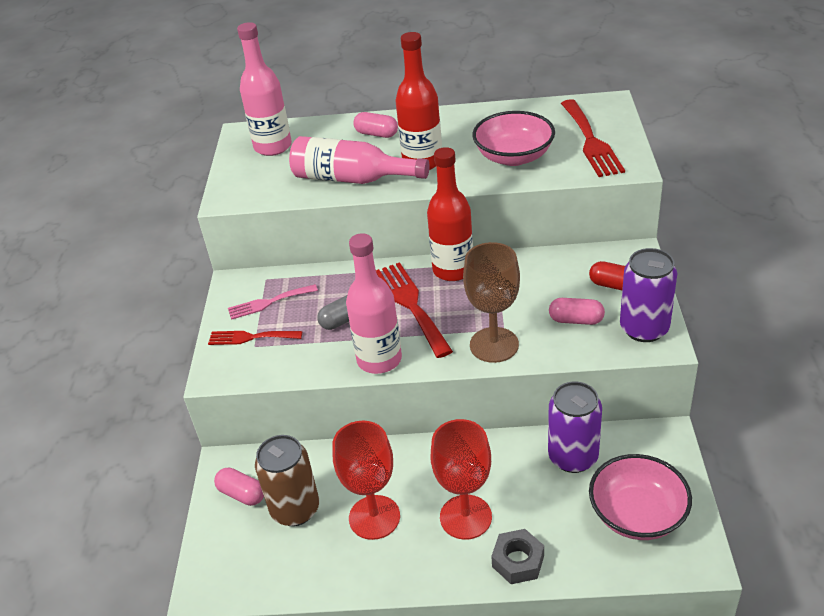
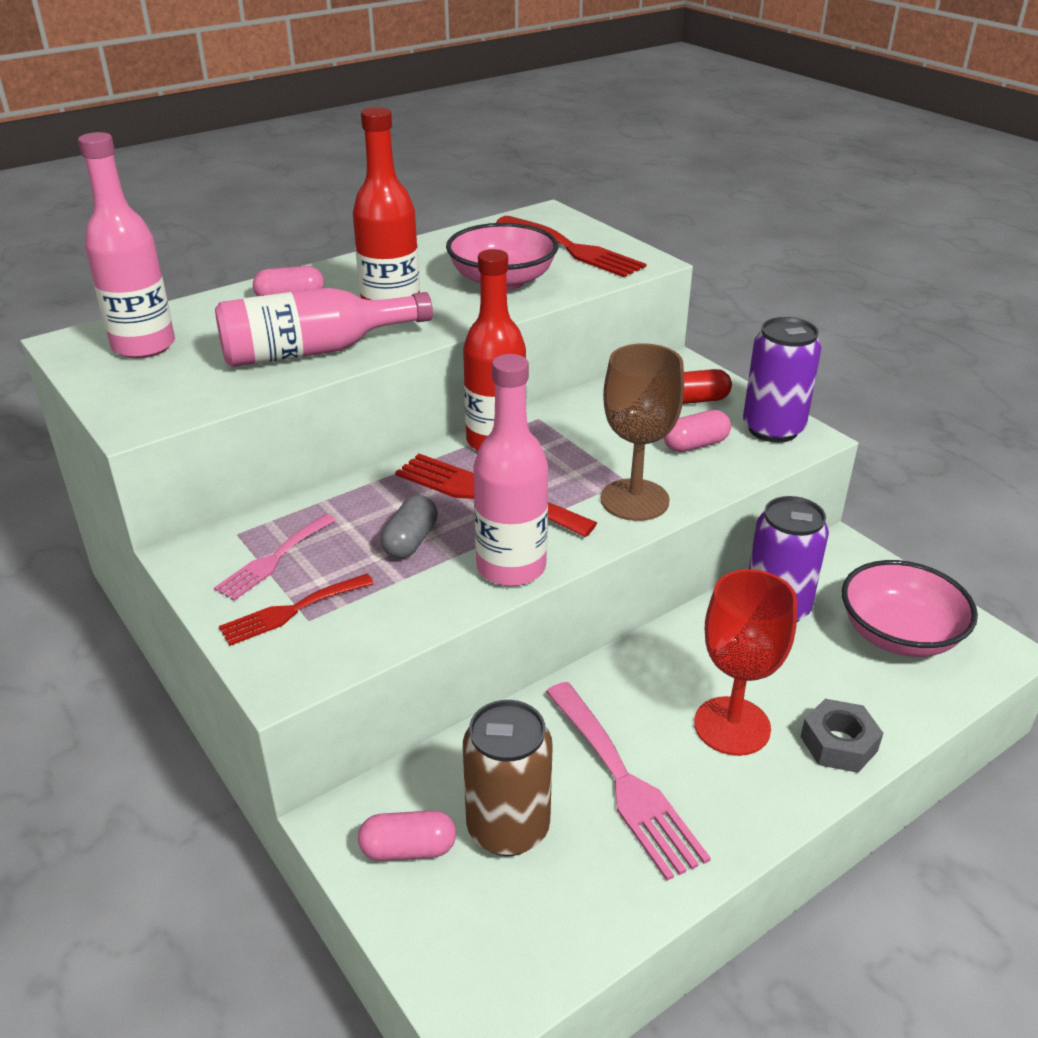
camera: 40 degrees left, 5 degrees down
red goblet [332,421,400,540] -> pink fork [546,682,711,881]

